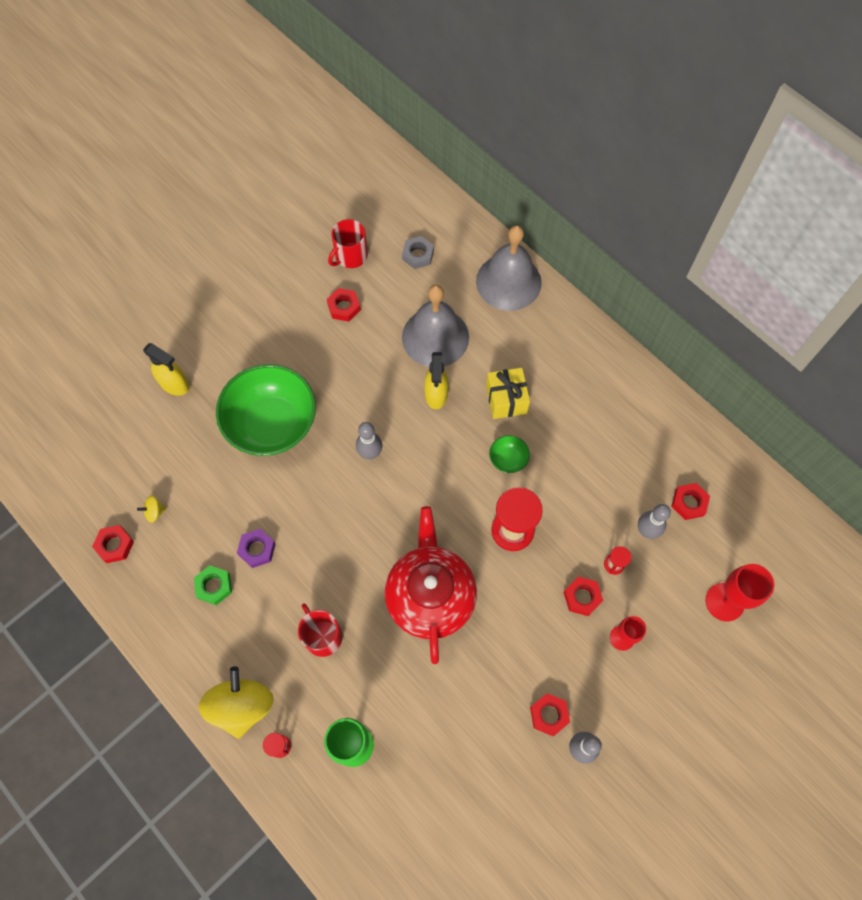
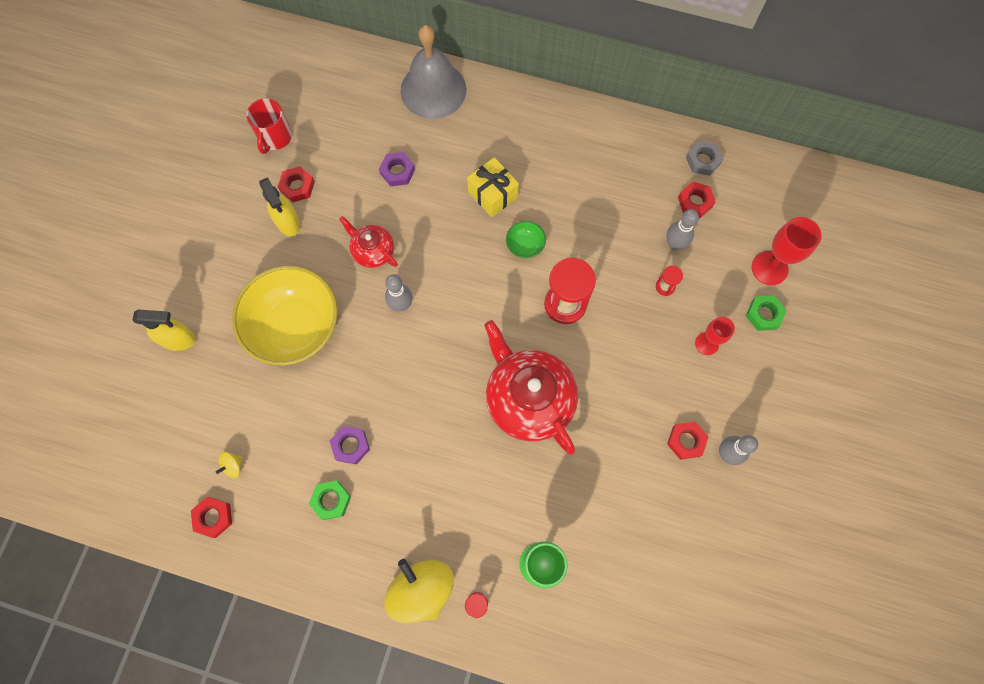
camera: 30 degrees left, 5 degrees up
green bowl [216,364,316,456] -> yellow bowl [232,266,338,365]
red mug [298,603,342,657] -> none
grey nut [402,236,434,269] -> grey nut moved to [686,141,724,176]
grey bell [402,285,469,367] -> purple nut [379,152,415,186]
yellow spray bottle [424,352,449,409] -> yellow spray bottle moved to [259,177,300,236]
red nut [563,576,603,616] -> none
none -> red teapot [339,216,398,268]
none -> green nut [746,295,787,331]

